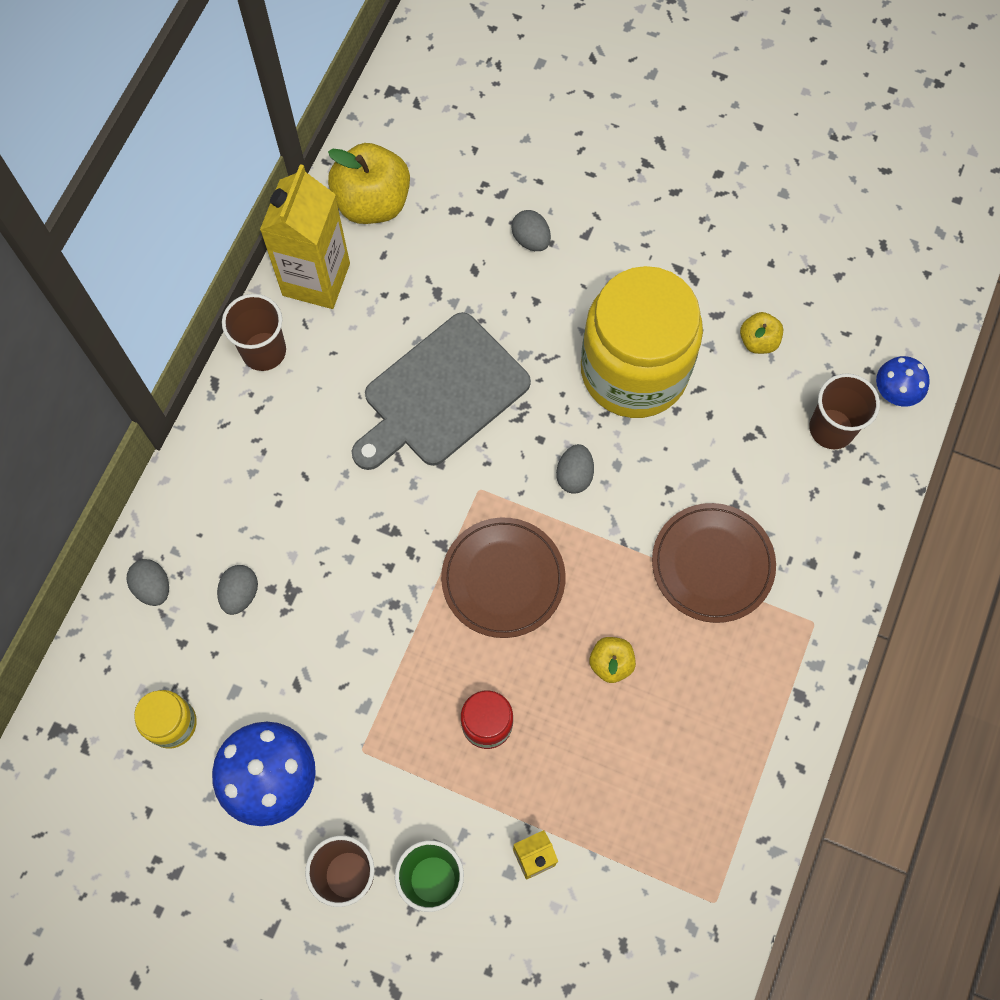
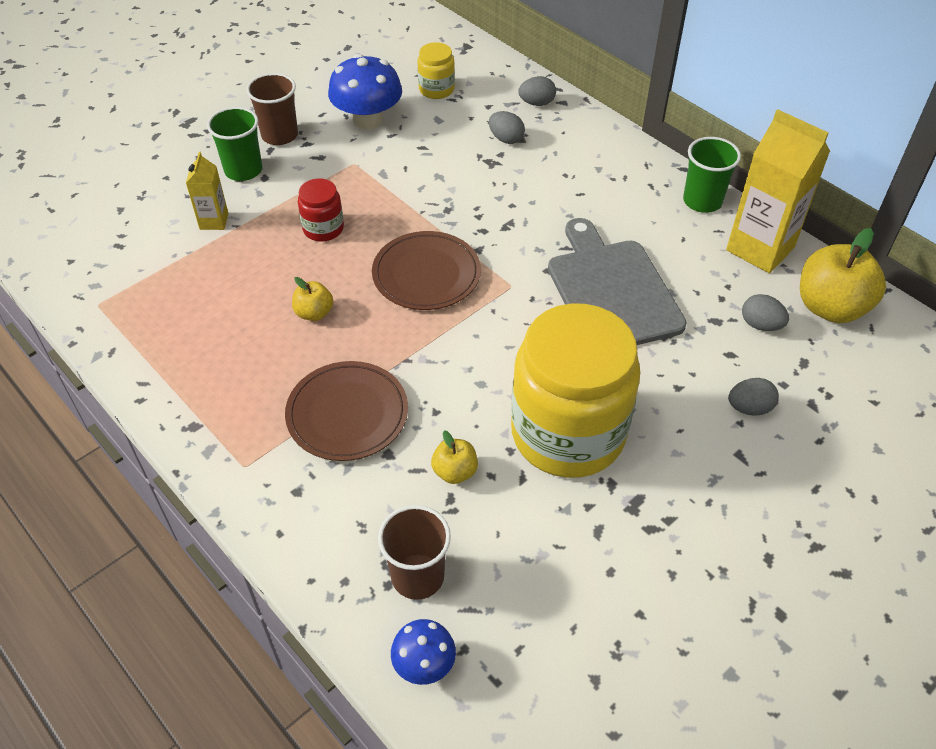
camera: 115 degrees right, 20 degrees down
brown cup [222,294,286,371] -> green cup [683,137,741,213]
grey egg [556,444,594,494] -> grey egg moved to [742,294,789,331]
yellow apple [740,312,783,354] -> yellow apple moved to [431,430,478,484]

